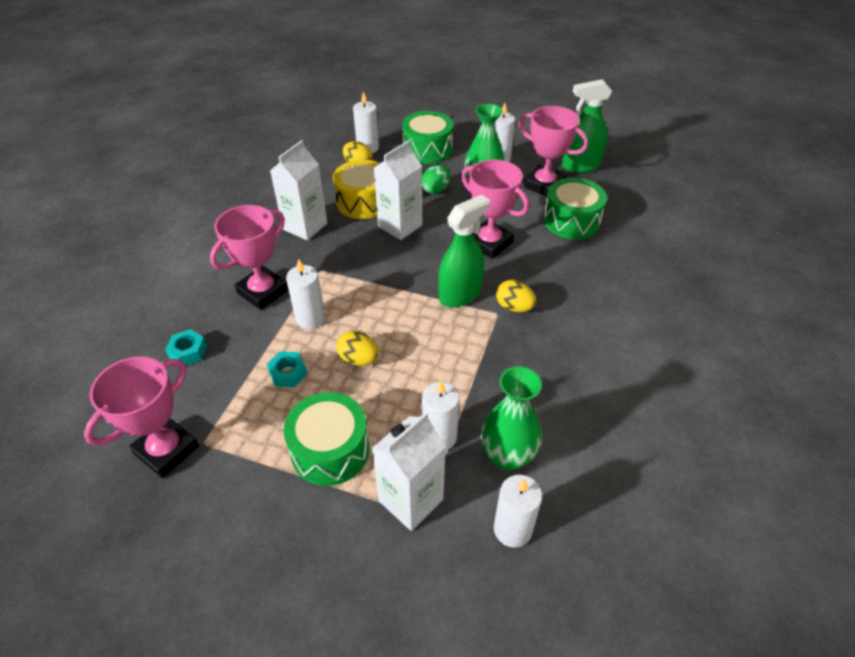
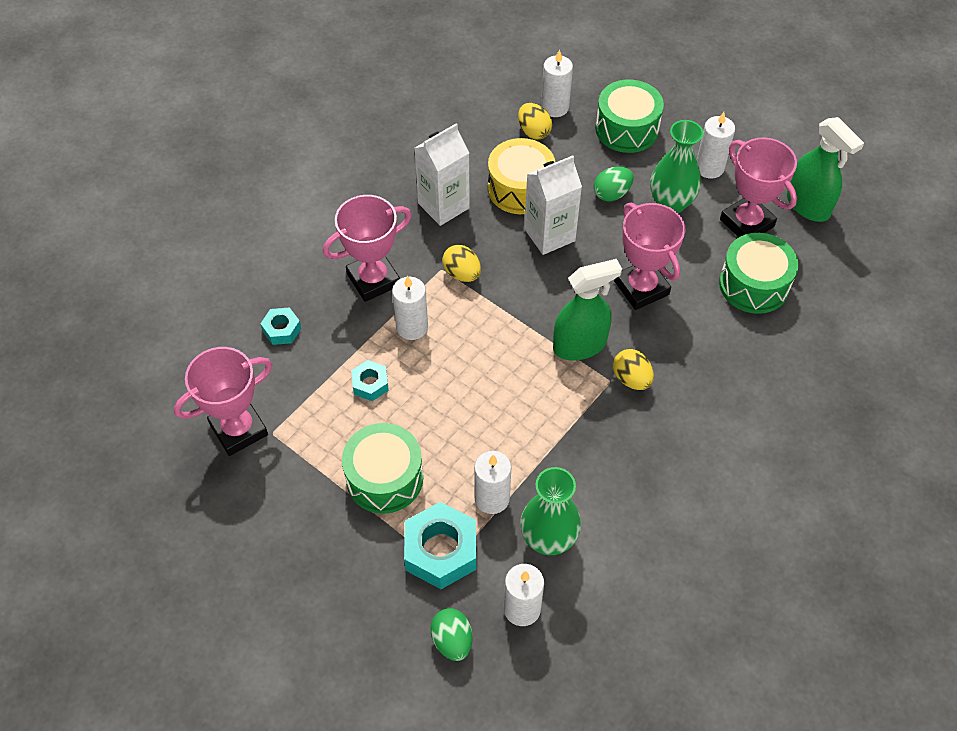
camera: 20 degrees right, 10 degrees up
yellow egg [336,331,379,366] -> yellow egg moved to [442,245,481,282]
white carton [372,412,446,531] -> turquoise nut [404,502,476,589]
green spray bottle [562,79,612,173] -> green spray bottle turned 135 degrees counterclockwise [787,117,864,222]
none -> green egg [430,608,473,661]

